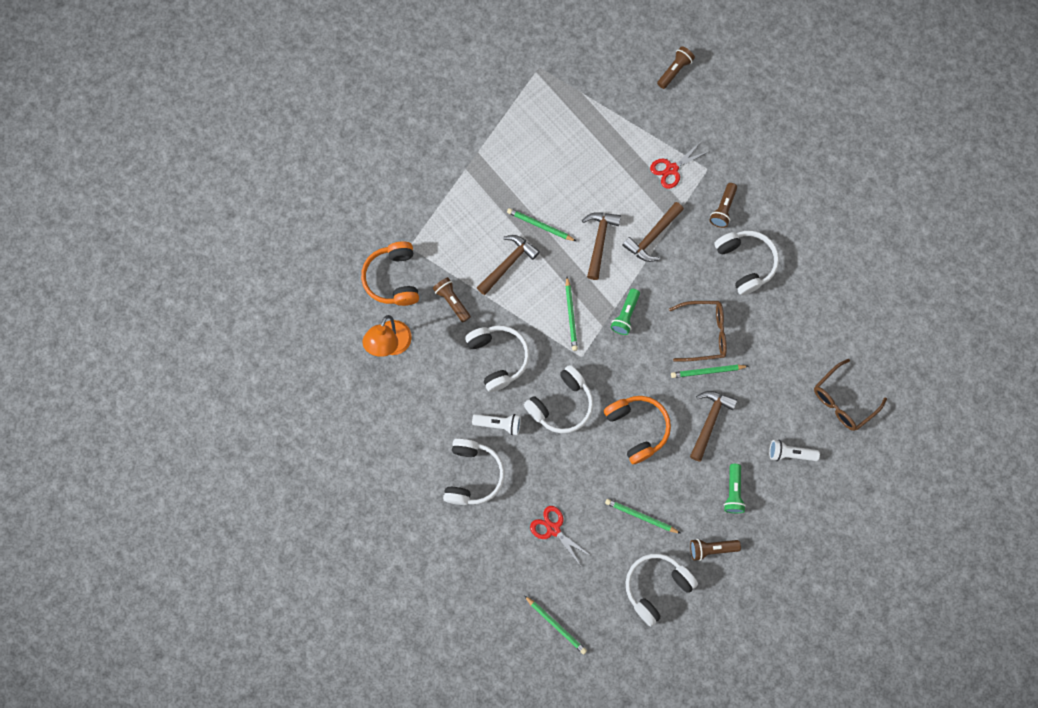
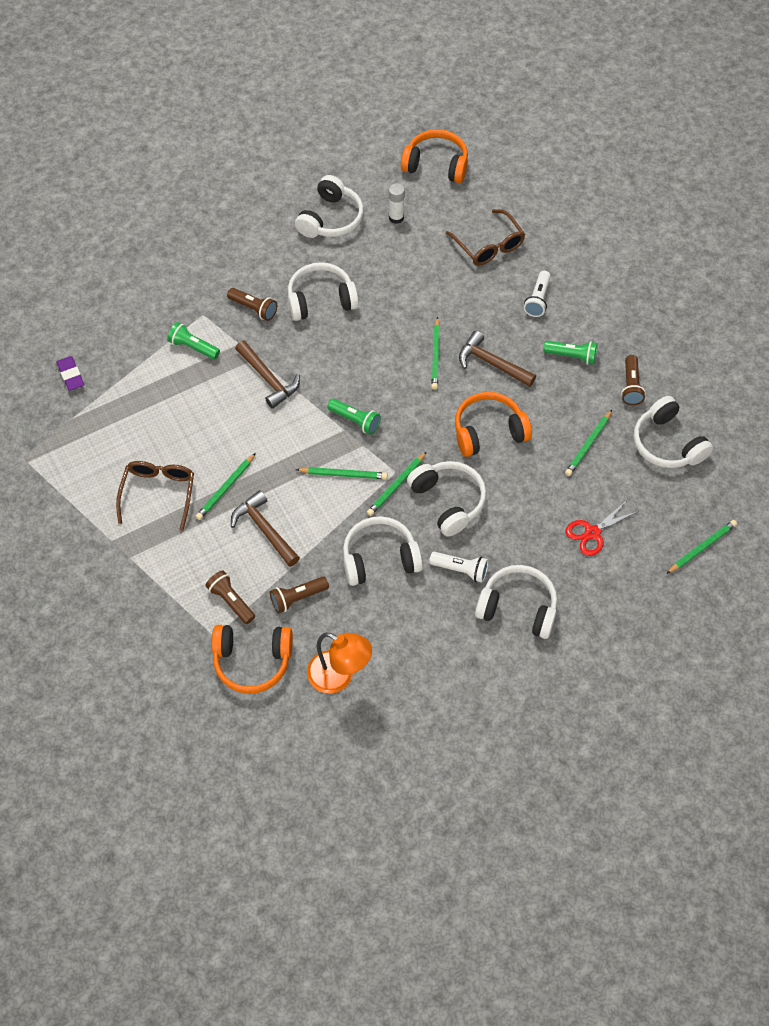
camera: 80 degrees left, 15 degrees down
white flashlight [472,414,521,435] -> white flashlight turned 90 degrees clockwise [429,552,488,583]
brown hammer [582,212,621,280] -> none
red scissors [650,143,710,189] -> green flashlight [167,322,220,360]
brown flashlight [657,46,695,89] -> brown flashlight moved to [205,570,255,624]
brown glasses [669,301,727,362] -> brown glasses moved to [116,461,194,531]
none -> purple eraser [57,356,84,391]
none -> white headphones [295,175,364,238]
none -> green pencil [367,452,426,516]
none -> white glue stick [389,183,405,224]
none -> orange headphones [401,129,468,183]

